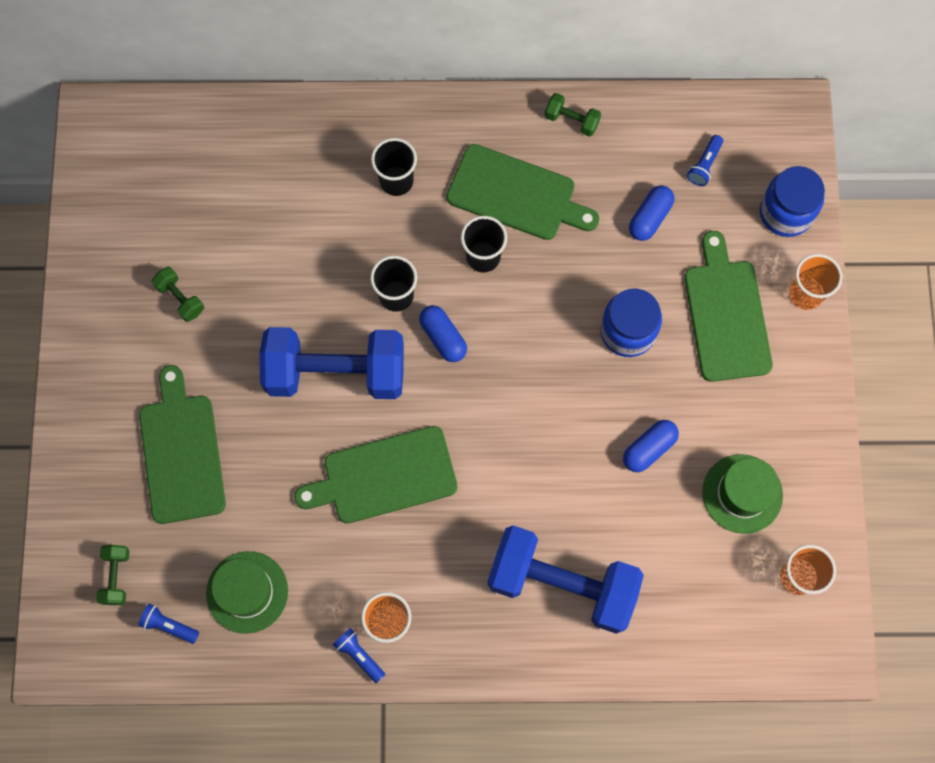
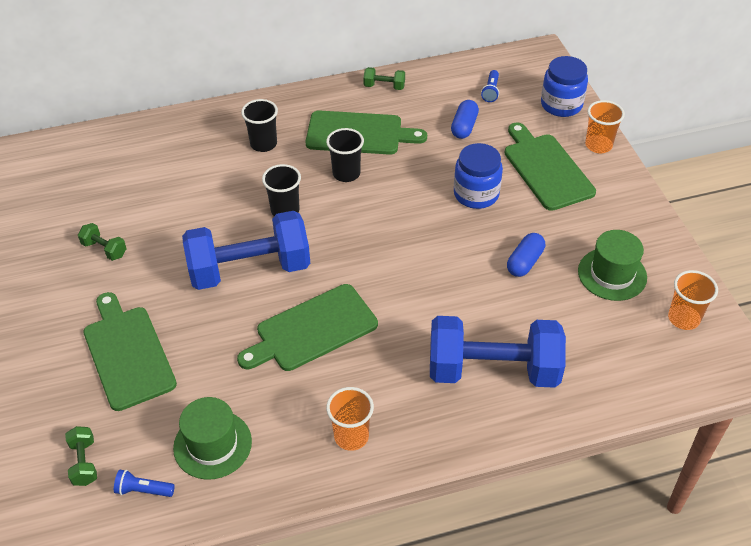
camera: 15 degrees left, 25 degrees down
blue flashlight [333,628,385,683] -> none
blue capsule [419,305,467,362] -> none

